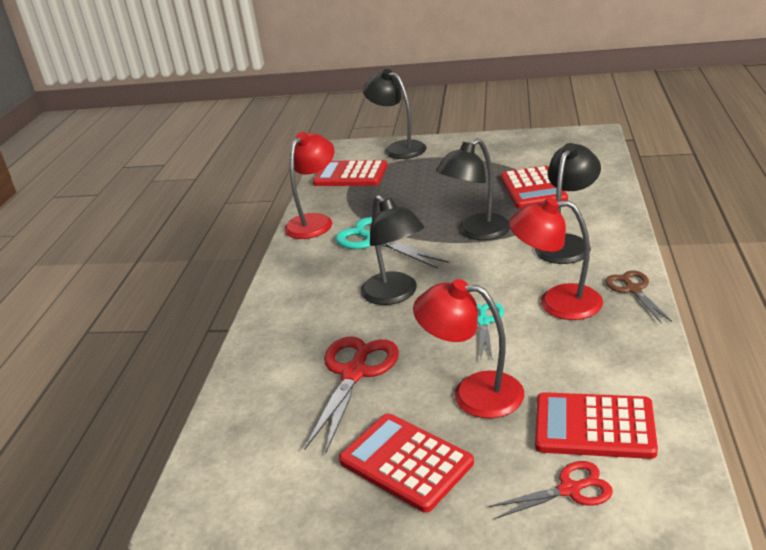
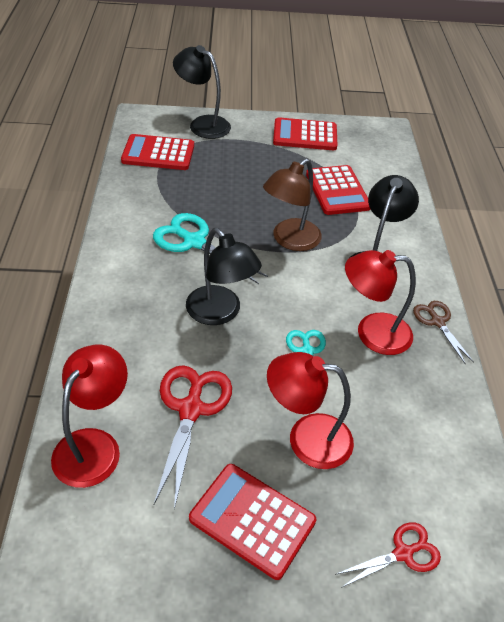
camera: 15 degrees left, 15 degrees up
red lamp [284,132,334,239] -> red lamp moved to [51,345,128,488]
black lamp [436,139,510,240] -> brown lamp [263,159,322,251]
red calculator [535,392,658,459] -> red calculator moved to [273,117,337,150]

